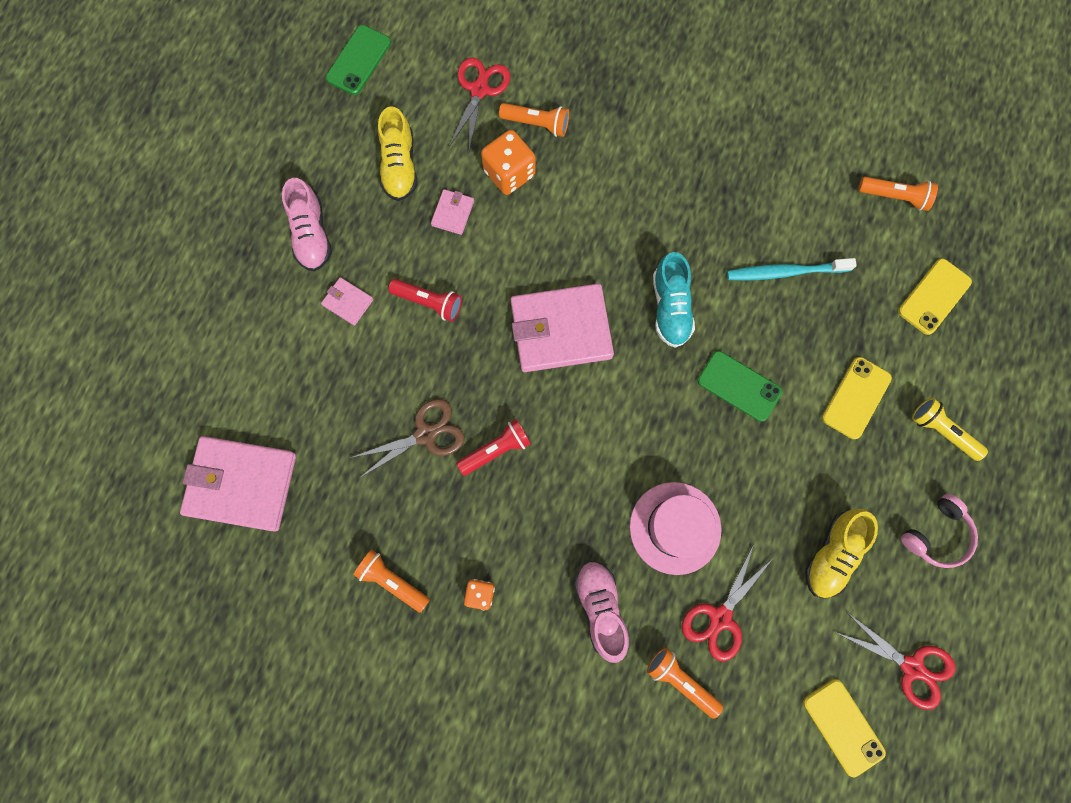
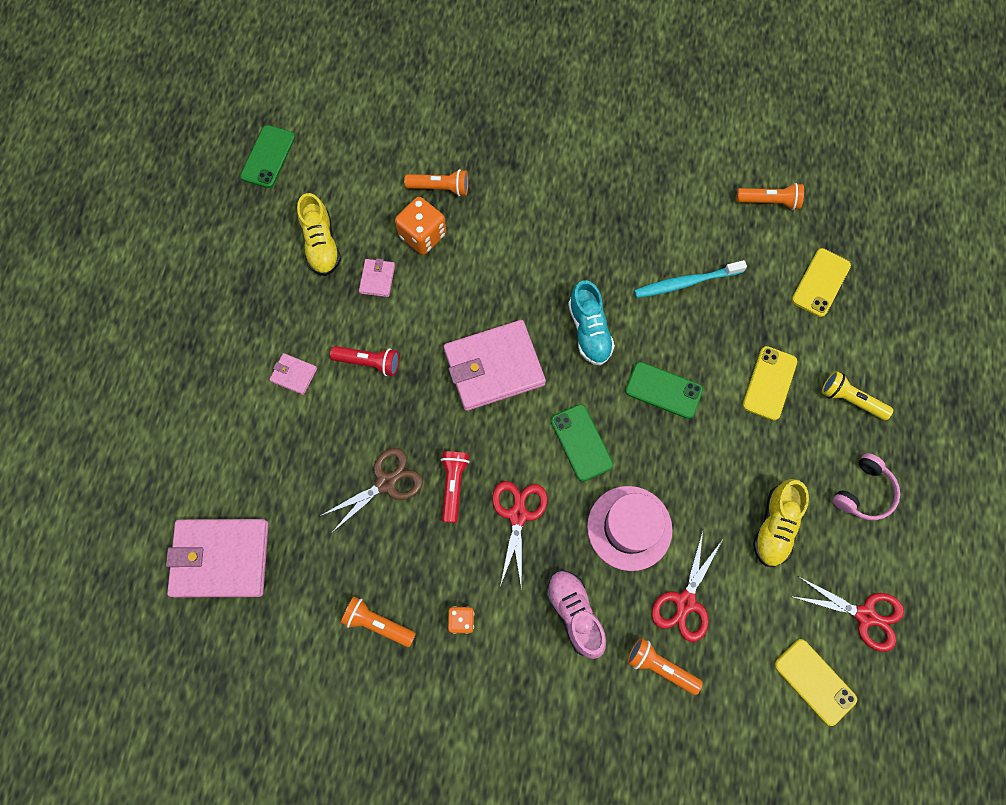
camera: 10 degrees left, 5 degrees down
pink shoe [282,178,332,271] -> none
red scissors [449,57,510,150] -> red scissors moved to [492,481,548,590]
red flashlight [456,419,531,476] -> red flashlight turned 45 degrees counterclockwise [441,451,470,523]
none -> green phone [551,404,613,481]

